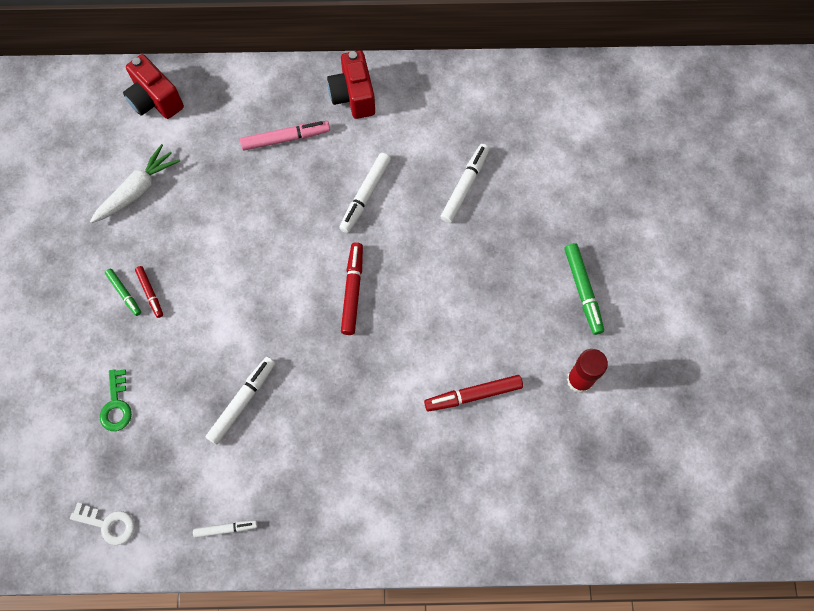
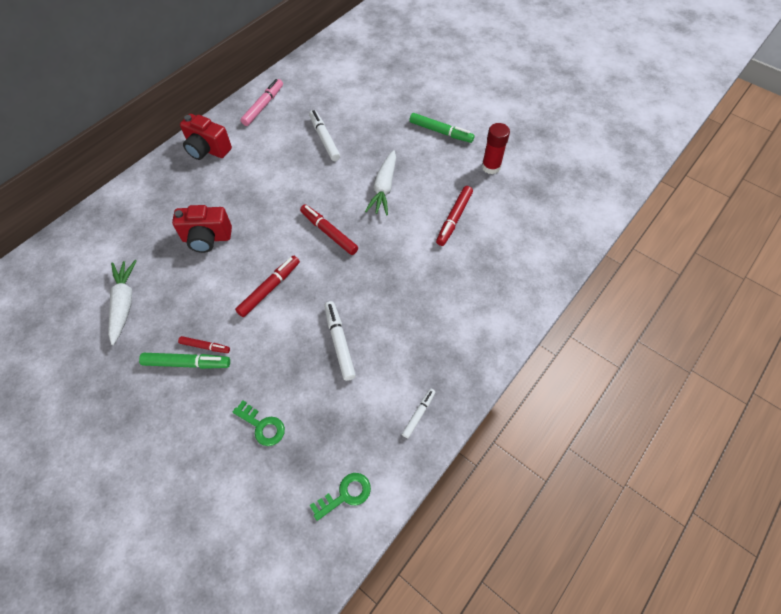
camera: 50 degrees left, 10 degrees down
white key [70,502,135,545] -> green key [309,473,371,521]
green marker [105,269,141,316] -> green marker [139,353,230,369], size x1.65
red camera [123,54,184,119] -> red camera moved to [172,205,232,253]
pink marker [240,121,330,151] -> pink marker moved to [240,79,283,126]
white marker [339,153,391,233] -> none
none -> red marker [235,256,300,317]
none -> white carrot [365,150,396,215]

